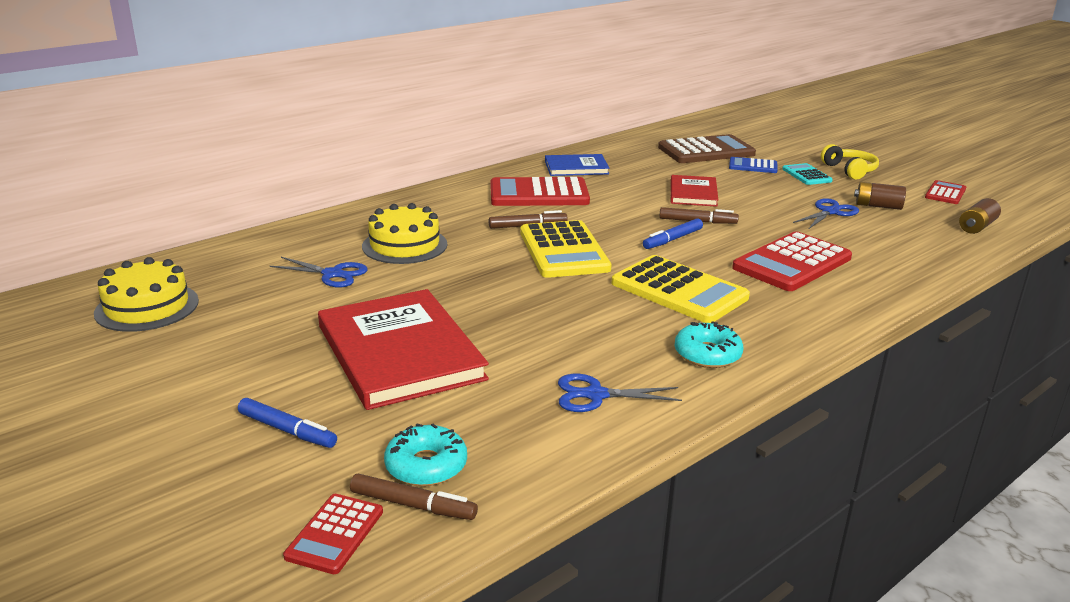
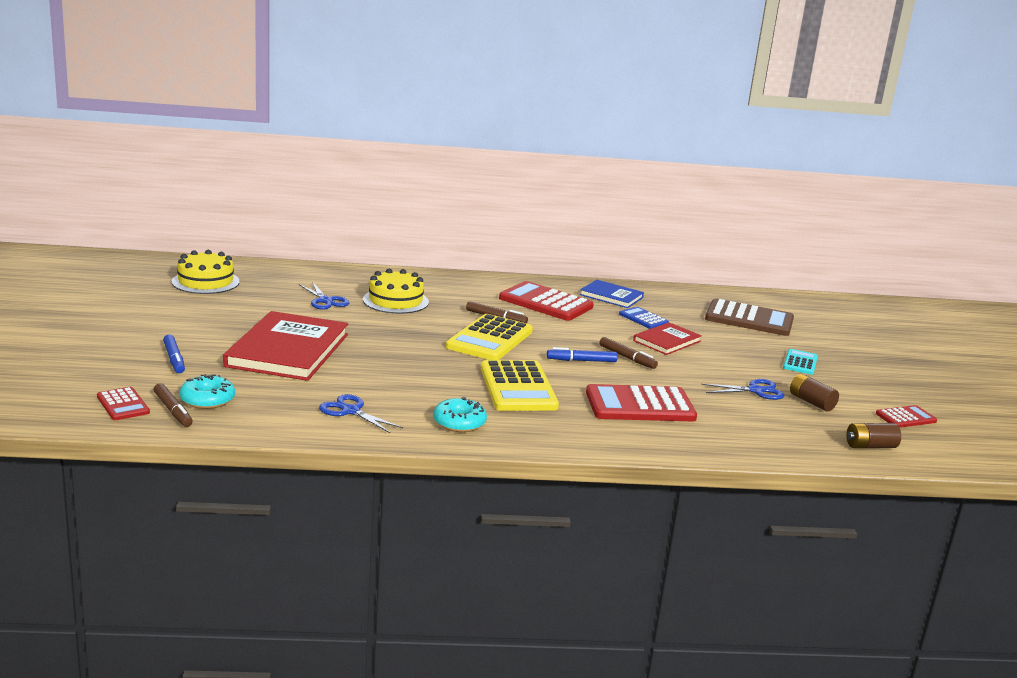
camera: 35 degrees right, 5 degrees down
red calculator [283,494,383,574] -> red calculator turned 90 degrees counterclockwise [97,387,150,420]
blue calculator [729,157,778,173] -> blue calculator moved to [619,307,669,329]
yellow headphones [821,144,879,180] -> none

